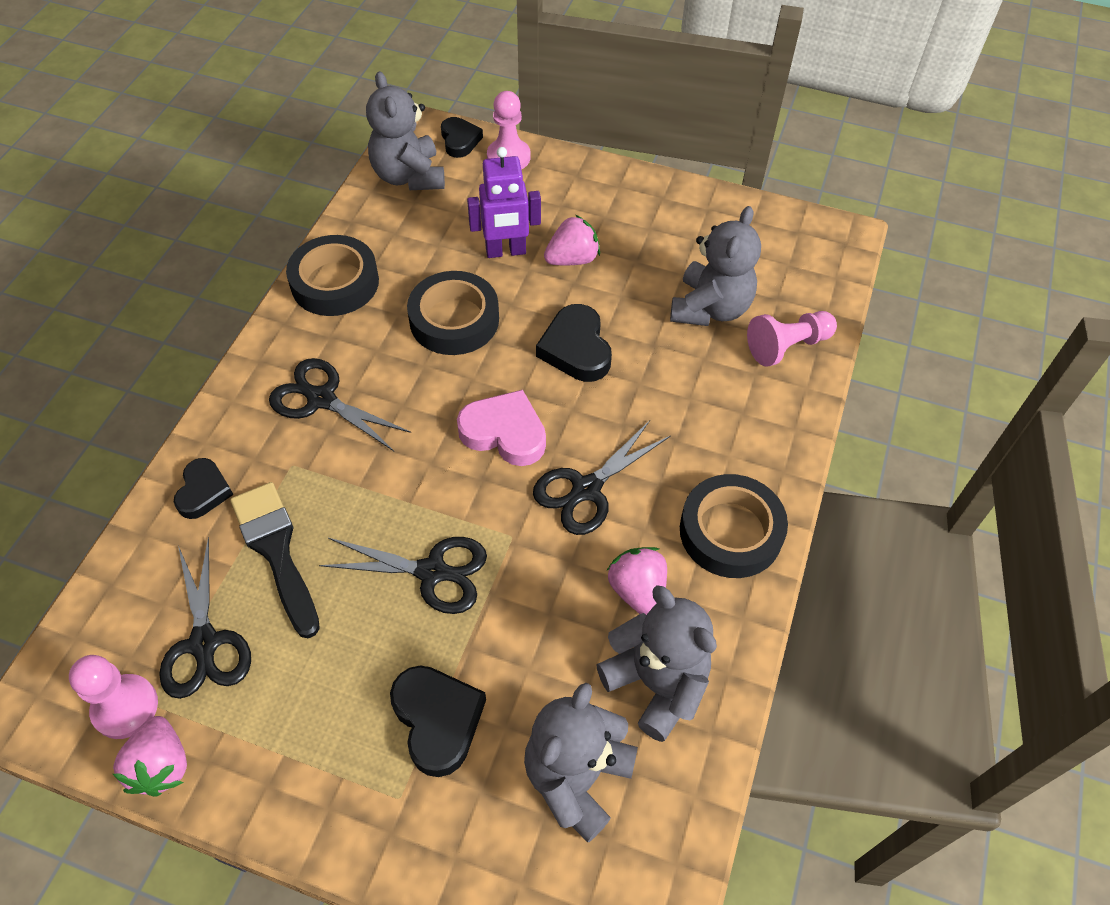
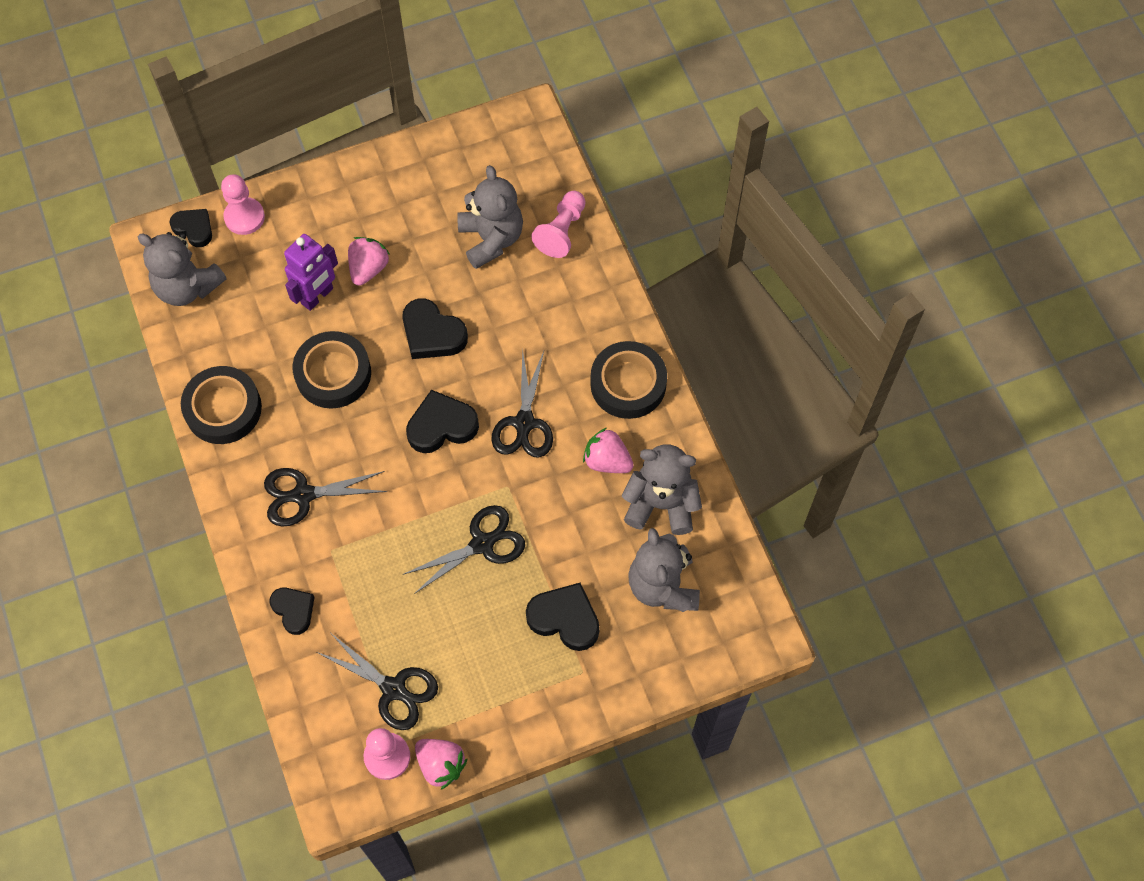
camera: 40 degrees left, 10 degrees up
black brush [230,482,320,638] -> none
pink heart [457,390,546,466] -> black heart [406,390,479,453]

